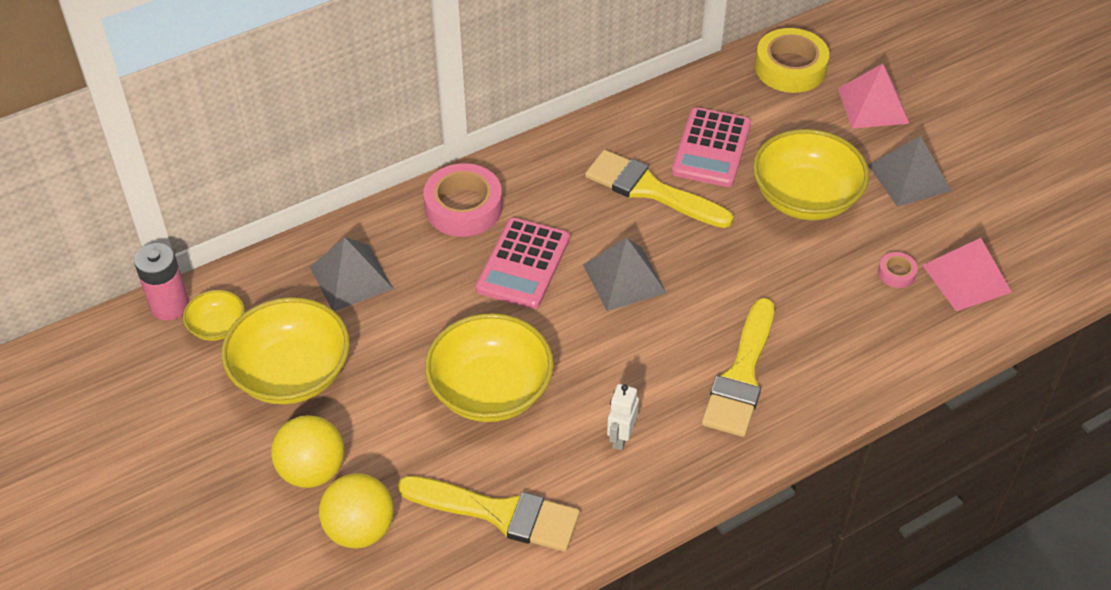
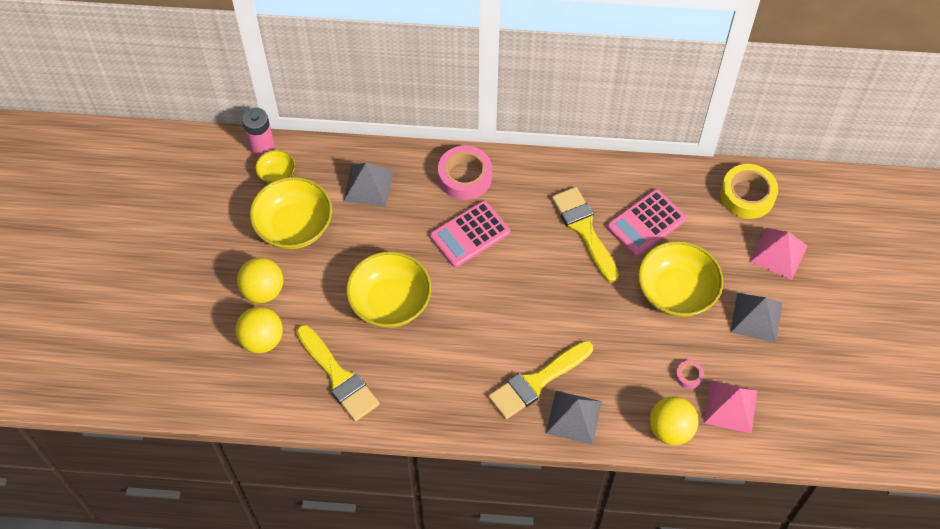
camera: 35 degrees right, 10 degrees up
grey pyramid [583,238,667,311] -> grey pyramid moved to [546,391,602,445]
white robot [607,384,639,451] -> none
none -> yellow ball [649,396,699,445]

